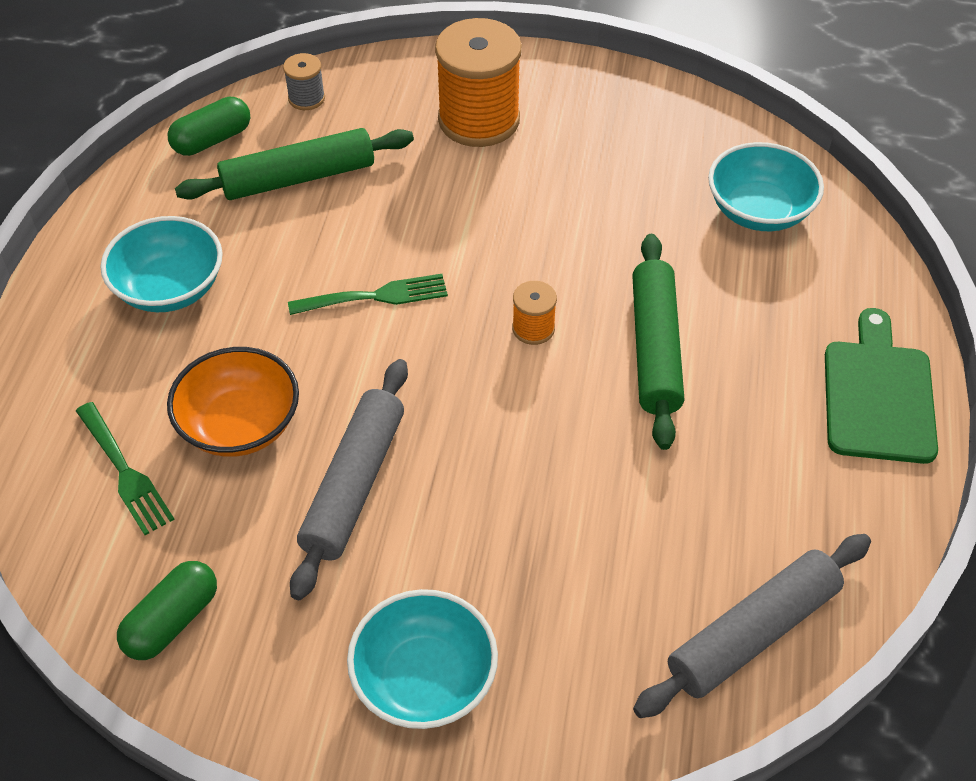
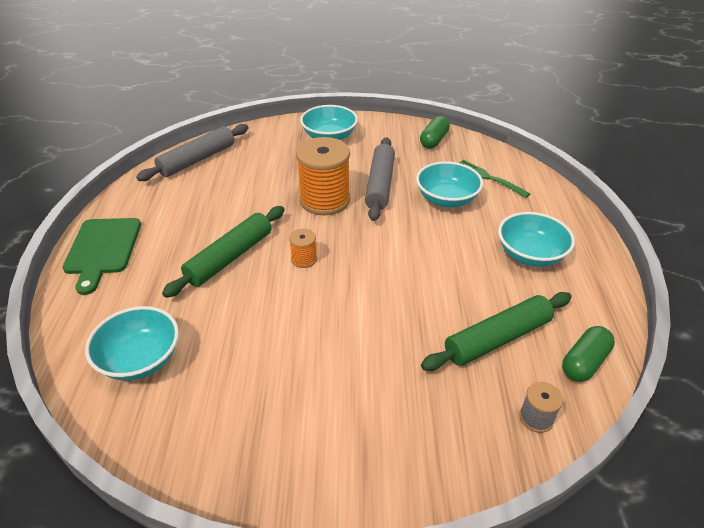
camera: 170 degrees right, 10 degrees down
orange bowl [167,347,299,457] -> turquoise bowl [416,161,483,207]
green fork [288,274,448,315] -> none
orange spool [435,18,522,147] -> orange spool moved to [296,137,350,215]
green rolling pin [632,234,684,450] -> green rolling pin turned 45 degrees clockwise [162,206,285,298]

